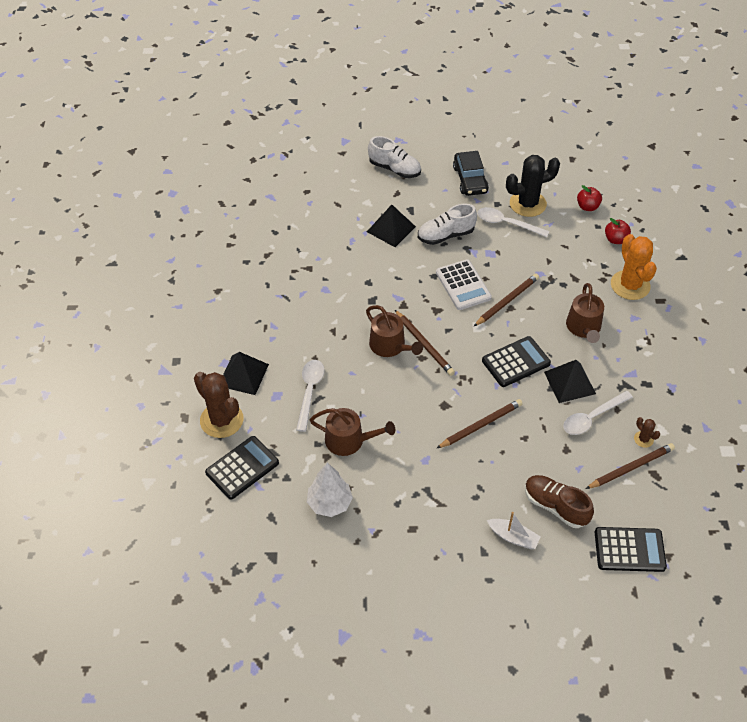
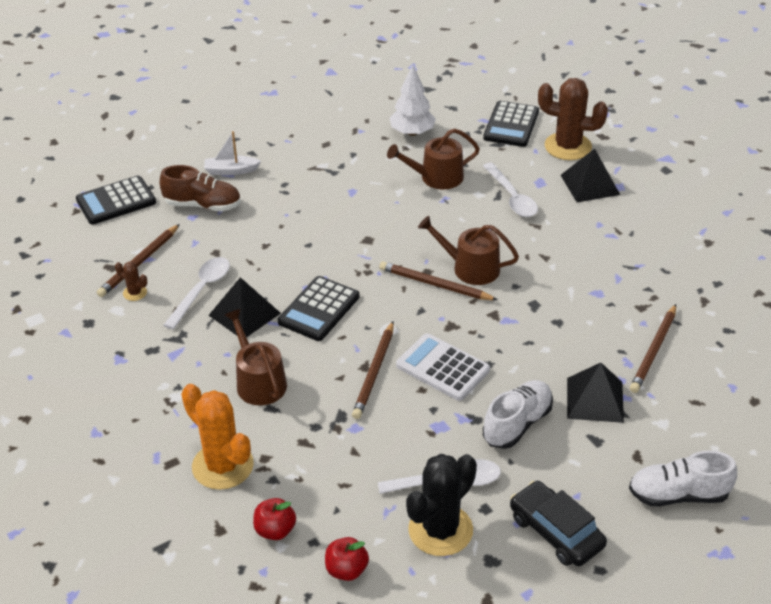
camera: 150 degrees right, 10 degrees down
brown pencil [436,399,523,449] -> brown pencil moved to [630,304,676,393]

